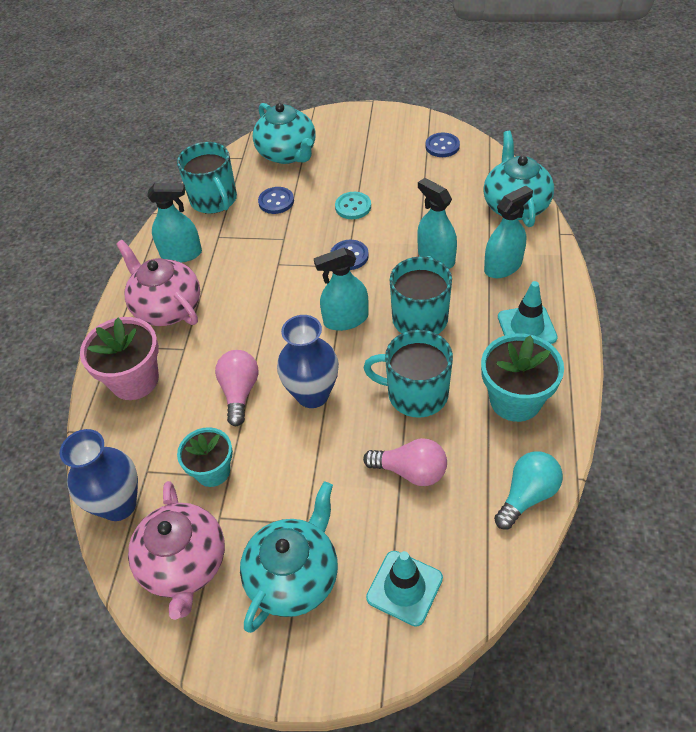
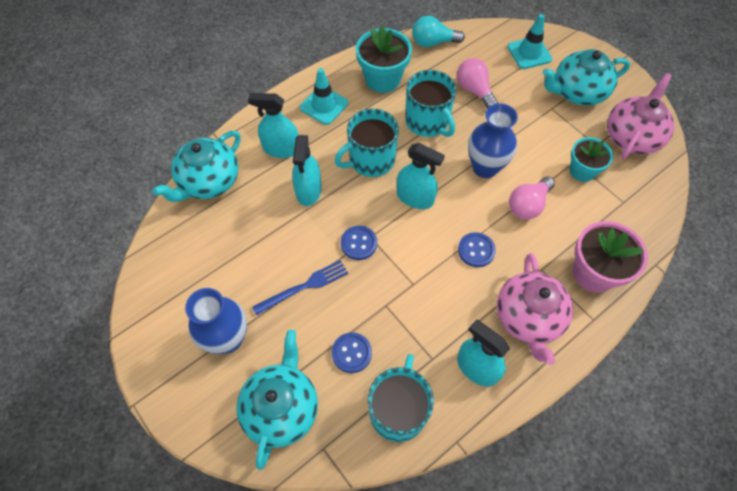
camera: 140 degrees left, 10 degrees up
blue vase [60,429,138,521] -> blue vase moved to [185,288,247,354]
turquoise button [335,192,371,219] -> blue fork [252,260,348,316]
blue button [425,132,460,157] -> blue button moved to [458,232,496,267]

